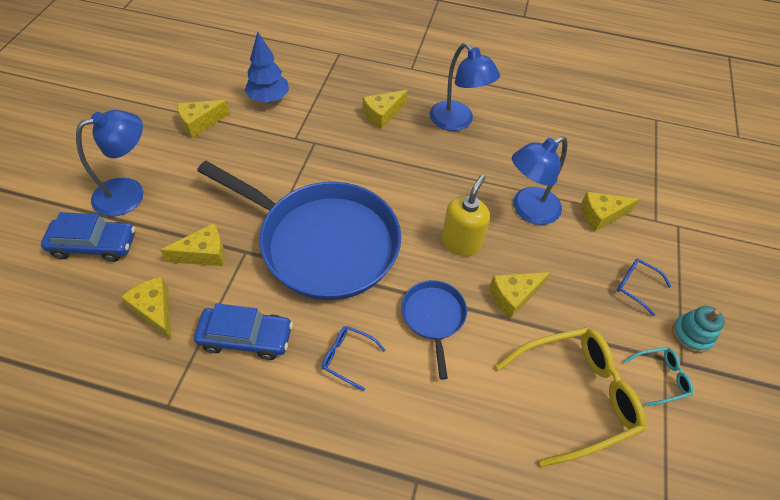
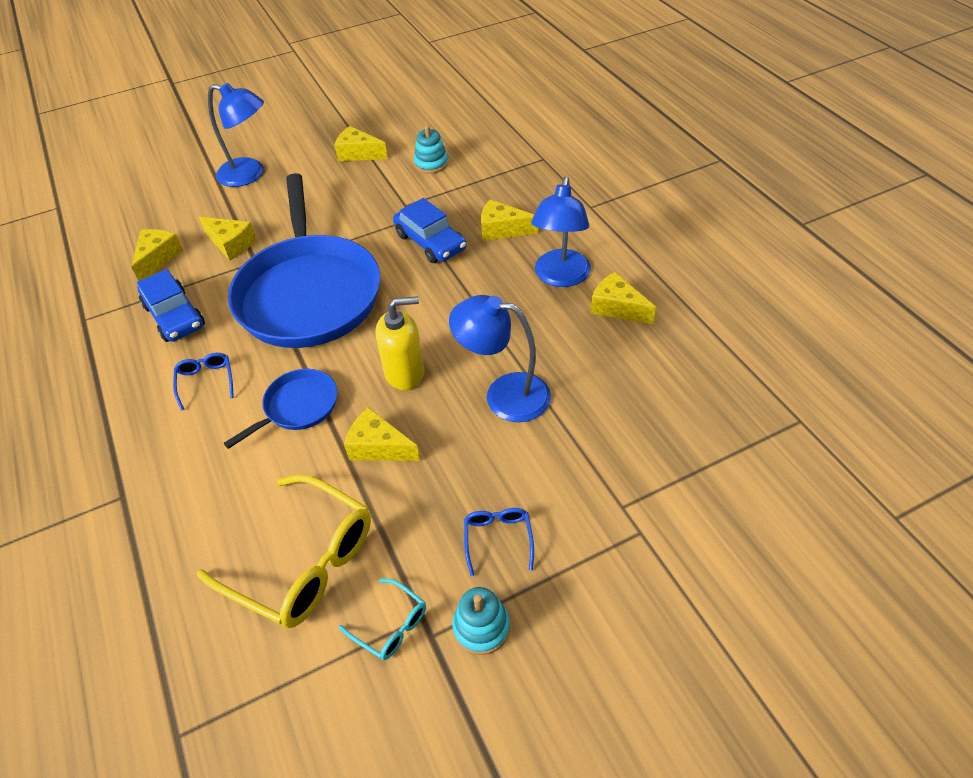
camera: 55 degrees right, 5 degrees down
blue car [41,212,135,262] -> blue car moved to [393,198,467,263]
blue tree [244,31,289,103] -> turquoise stacking toy [414,125,448,174]
yellow cheese [581,192,640,232] -> yellow cheese moved to [591,272,656,324]

